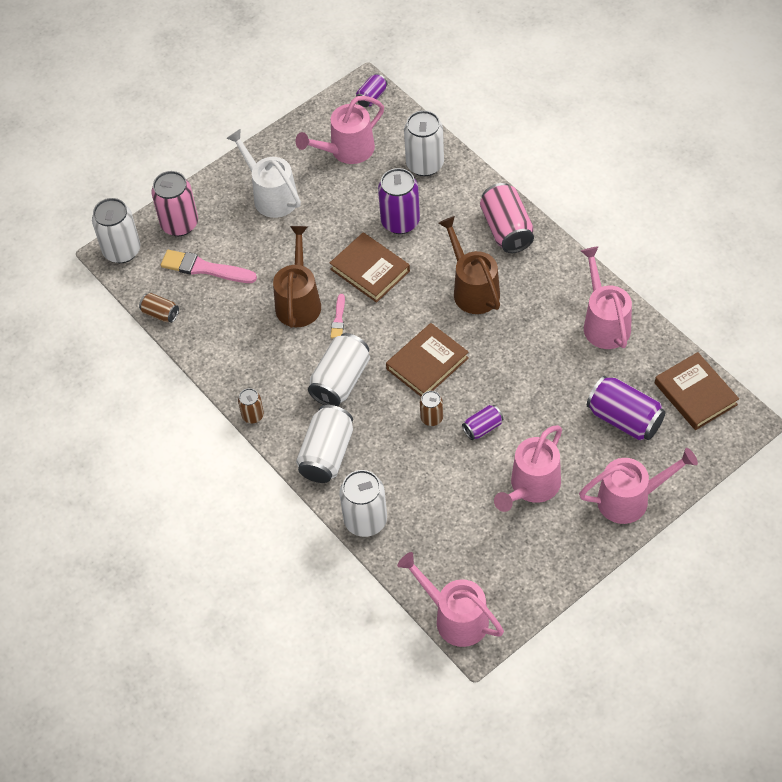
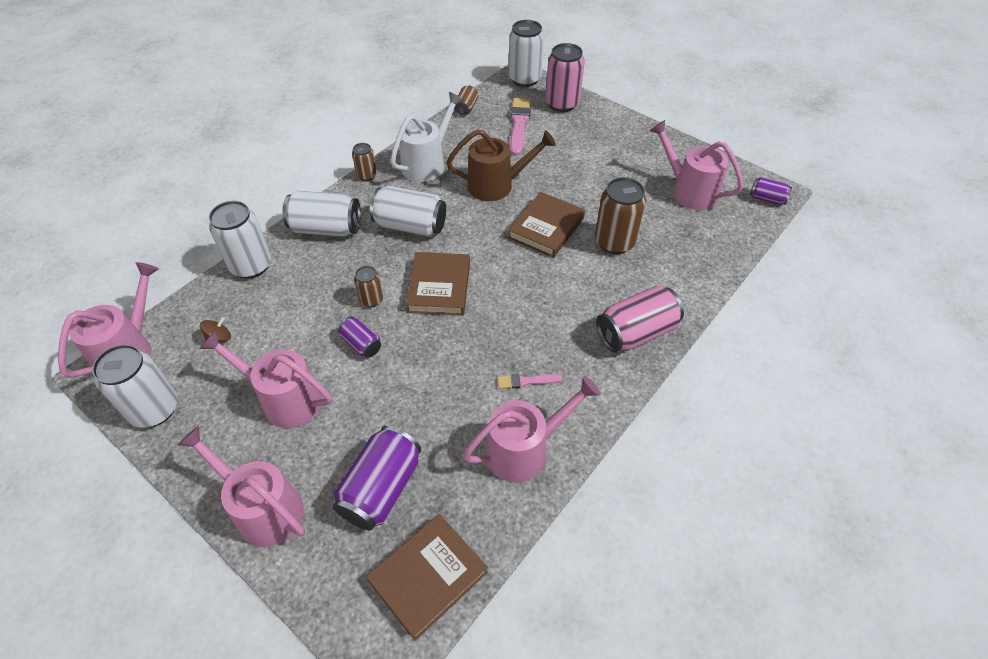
camera: 75 degrees right, 5 degrees down
white watering can [226,129,301,218] -> white watering can moved to [390,92,464,182]
pink brush [330,294,345,338] -> pink brush moved to [497,374,562,389]
purple can [378,168,420,234] -> brown can [595,177,646,254]
brown book [386,323,469,397] -> brown book turned 60 degrees clockwise [406,252,470,316]
white can [404,110,444,176] -> white can moved to [92,344,178,428]
brown watering can [438,216,500,314] -> none
pink watering can [579,448,698,524] -> pink watering can turned 150 degrees clockwise [177,426,305,547]
none -> brown spinning top [200,317,231,342]

